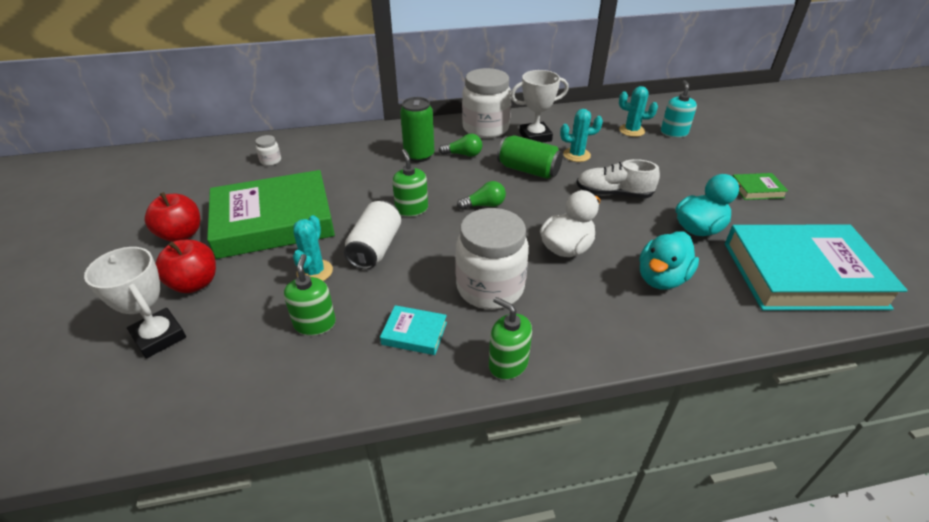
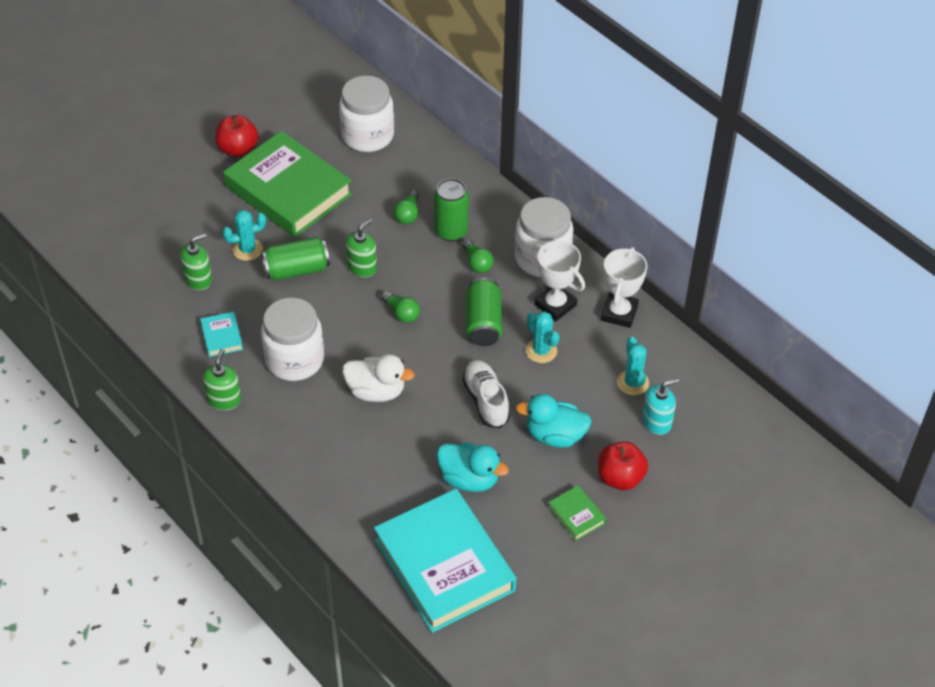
camera: 60 degrees right, 10 degrees up
white trophy [84,247,186,359] -> white trophy moved to [601,247,648,328]
red apple [155,240,216,293] -> red apple moved to [598,442,648,490]
white jar [255,135,281,166] -> white jar [339,76,394,152], size x2.44
white can [344,200,401,269] -> green can [261,237,330,280]
turquoise duck [639,231,699,290] -> turquoise duck moved to [516,394,592,448]
none -> green light bulb [394,190,419,224]

